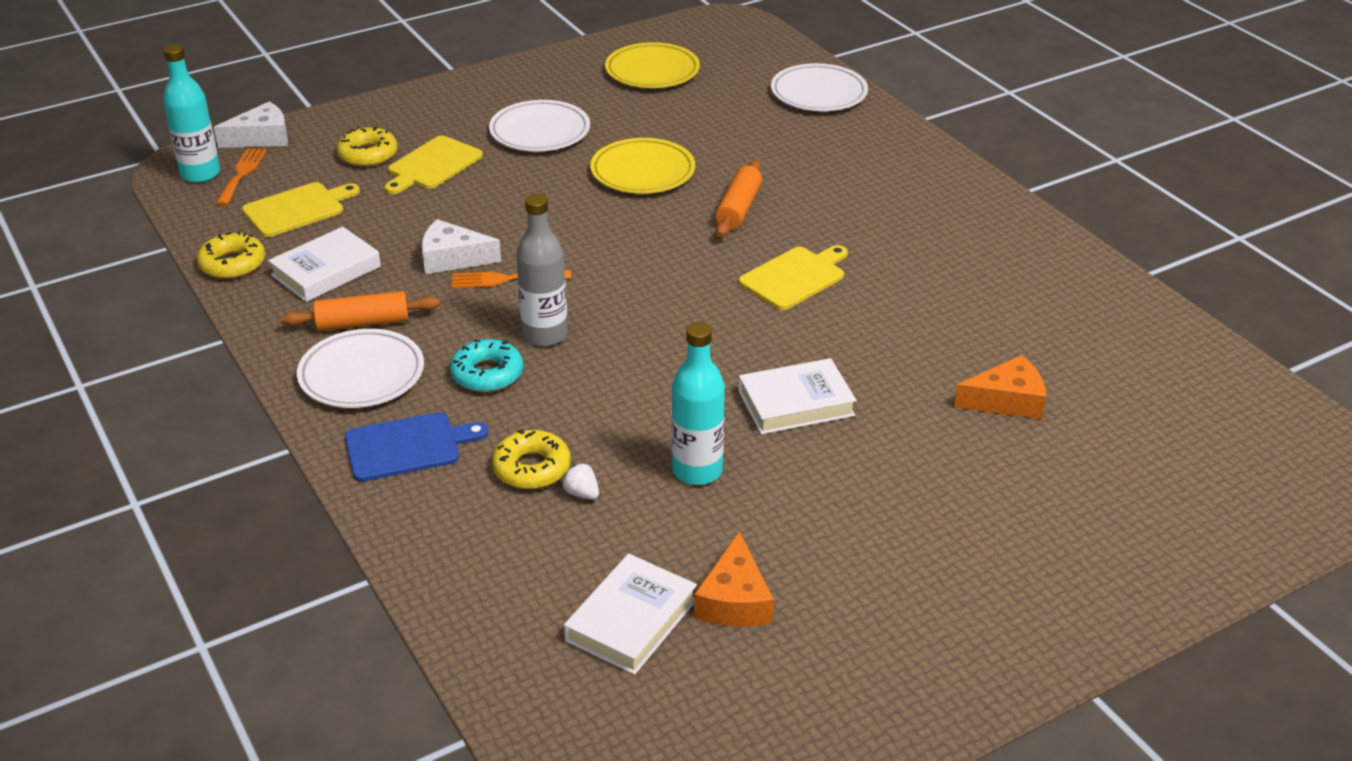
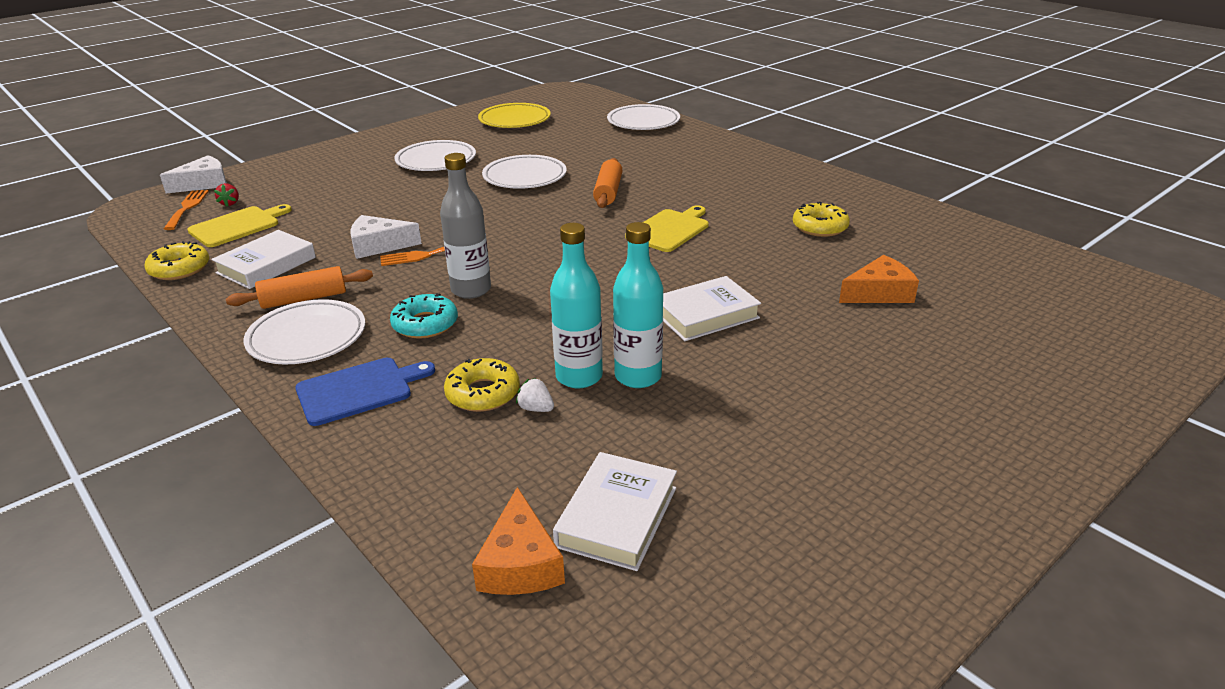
camera: 10 degrees left, 5 degrees down
turquoise bottle [163,44,220,183] -> turquoise bottle moved to [550,223,603,388]
yellow donut [337,127,398,167] -> yellow donut moved to [793,202,850,237]
yellow cutting board [385,136,483,194] -> none
yellow plate [590,138,695,194] -> white plate [482,155,566,189]
orange cheese [694,531,774,627] -> orange cheese moved to [472,487,565,595]
none -> red strawberry [214,183,239,207]

